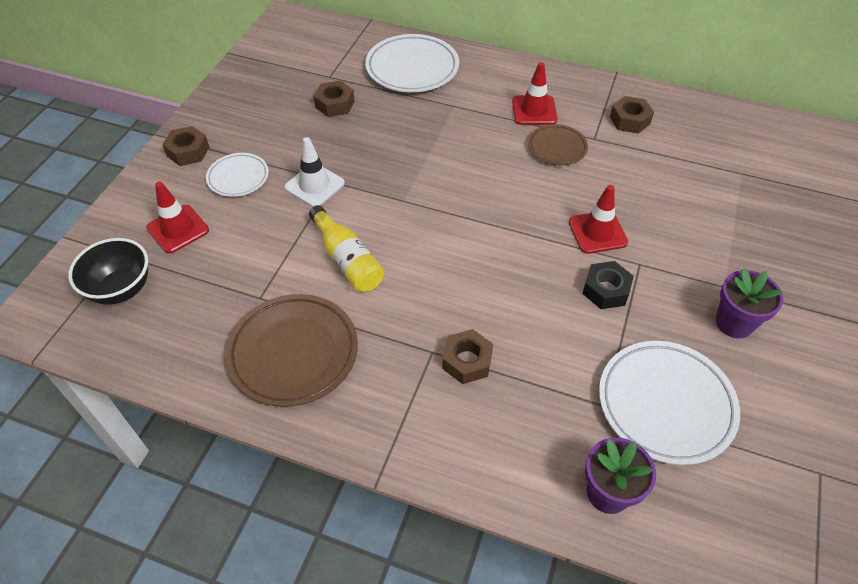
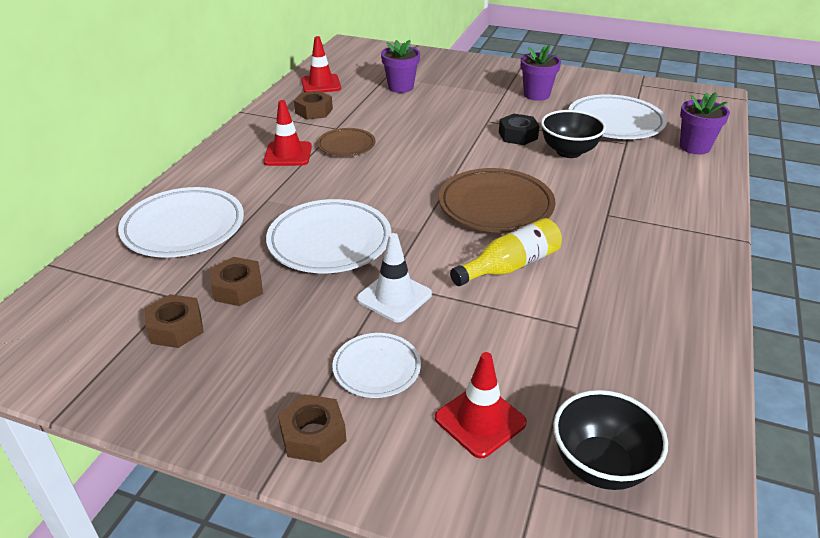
camera: 90 degrees left, 15 degrees down
brown plate [226,294,358,407] -> brown plate moved to [439,168,555,233]
brown nut [442,329,493,384] -> brown nut moved to [145,294,204,348]
red traffic cone [569,185,628,254] -> red traffic cone moved to [301,36,341,92]
none -> white plate [266,199,391,273]
none -> purple flower pot [381,40,420,93]
none -> black bowl [541,110,606,158]

